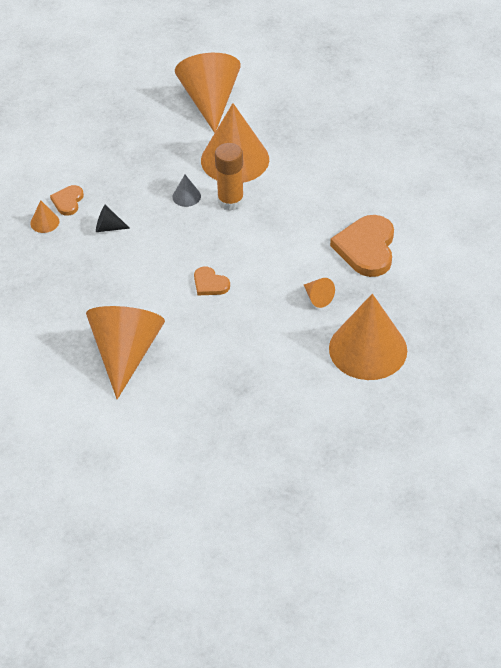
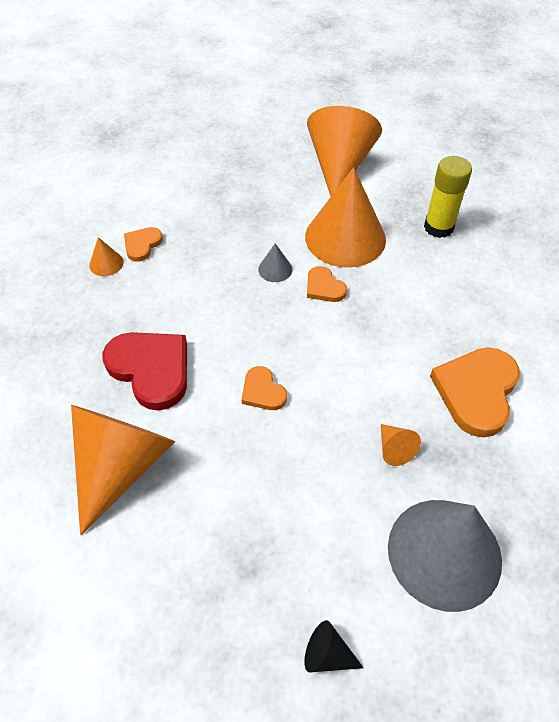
camera: 15 degrees right, 5 degrees up
black cone [96,205,130,232] -> black cone moved to [304,620,364,672]
orange glue stick [215,143,244,211] -> orange heart [307,266,347,302]
orange cone [329,294,407,380] -> grey cone [388,500,502,612]
none -> red heart [102,332,187,411]
none -> yellow glue stick [424,156,472,238]

